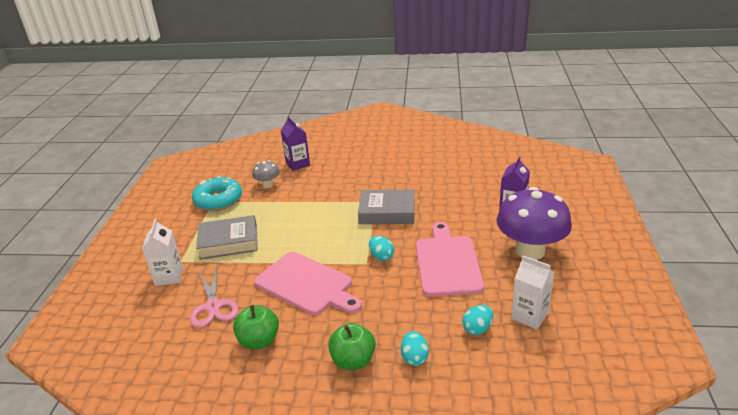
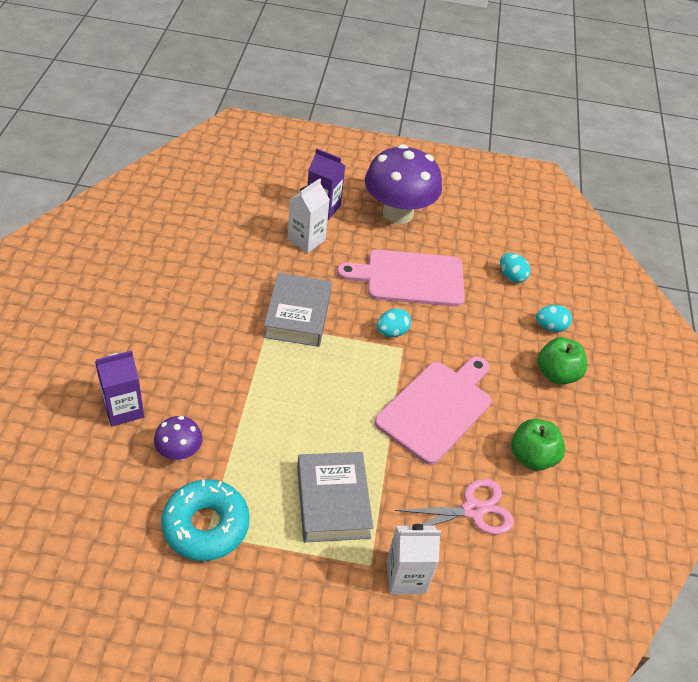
camera: 95 degrees left, 15 degrees up
grey mushroom [252,160,280,188] -> purple mushroom [154,416,202,461]
white carton [511,255,555,329] -> white carton moved to [288,178,330,253]

